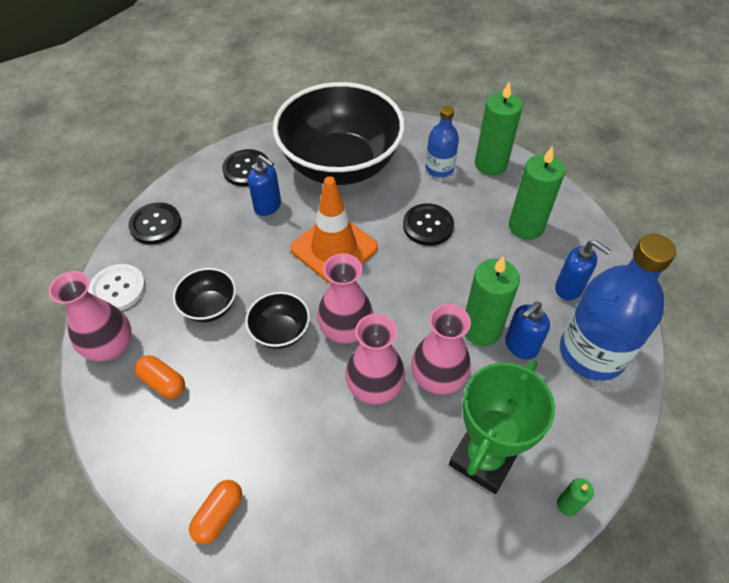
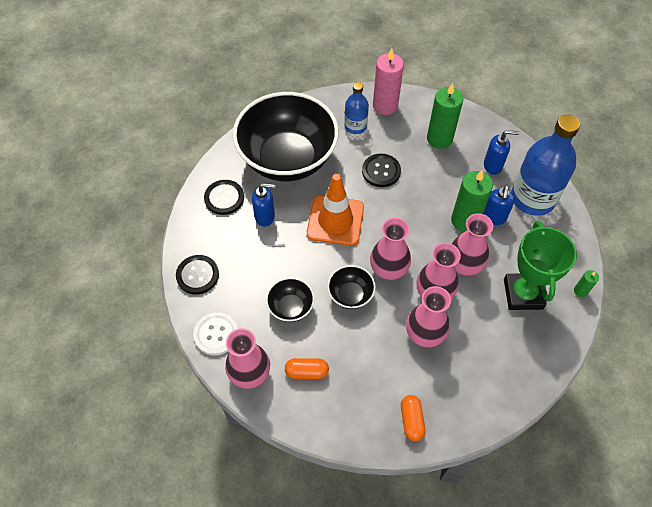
camera: 35 degrees left, 5 degrees up
green candle [475,81,523,175] -> pink candle [373,49,404,115]
none -> pink vase [406,286,451,347]

